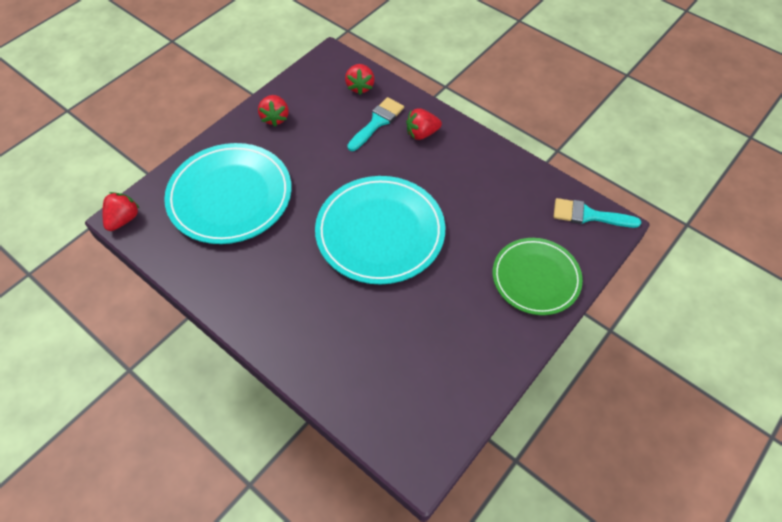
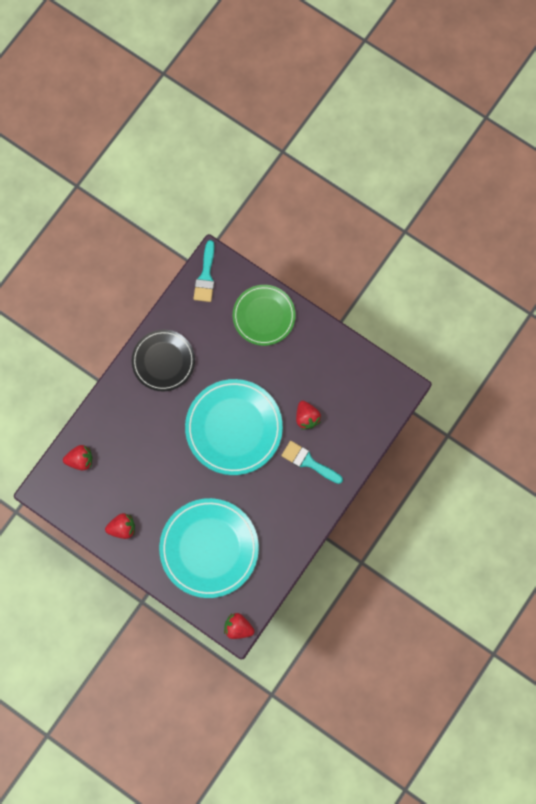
camera: 95 degrees left, 20 degrees up
turquoise brush [347,97,404,151] -> turquoise brush moved to [281,441,343,484]
red strawberry [406,108,442,140] -> red strawberry moved to [296,401,321,430]
none -> black plate [131,330,195,391]

